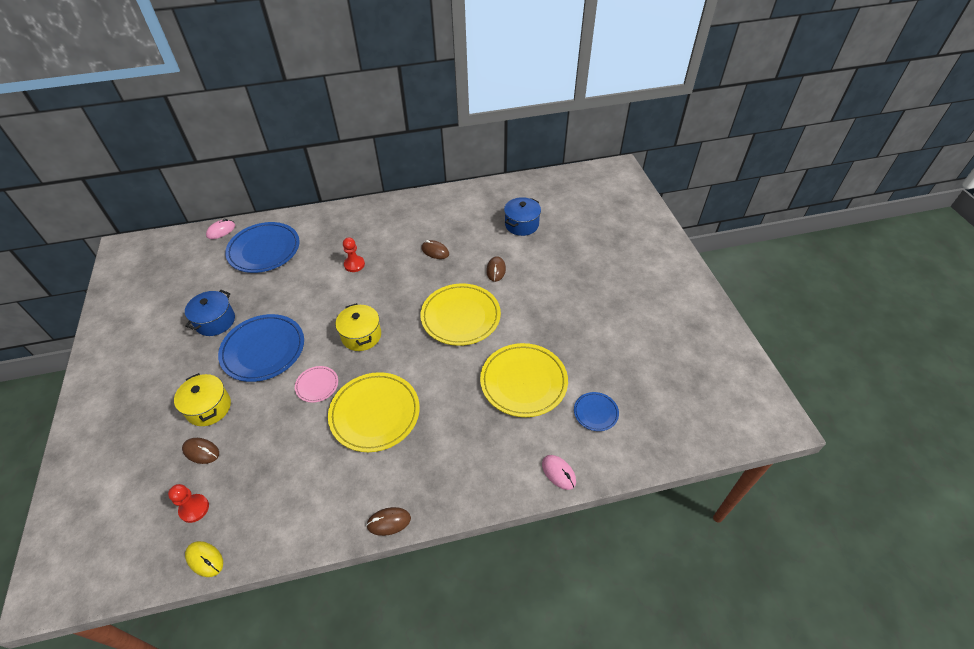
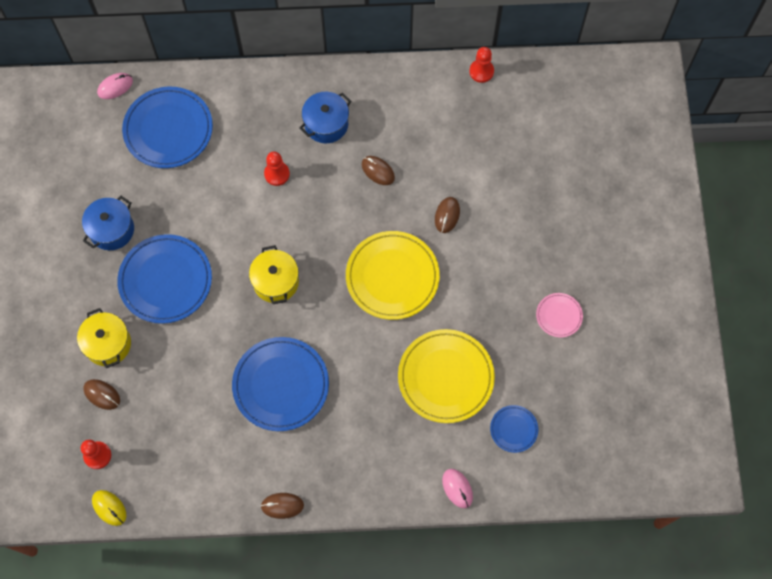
camera: 10 degrees right, 20 degrees up
pink plate [295,366,338,403] -> pink plate moved to [536,293,583,337]
yellow plate [328,372,420,452] -> blue plate [232,337,329,431]
blue pot [504,197,541,236] -> blue pot moved to [299,92,351,143]
none -> red pawn [469,47,494,83]

